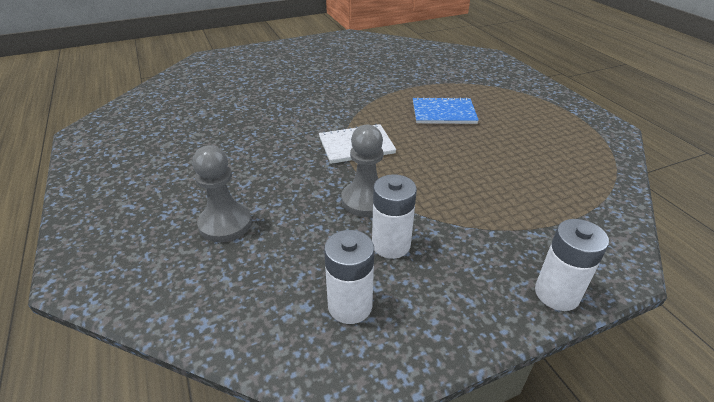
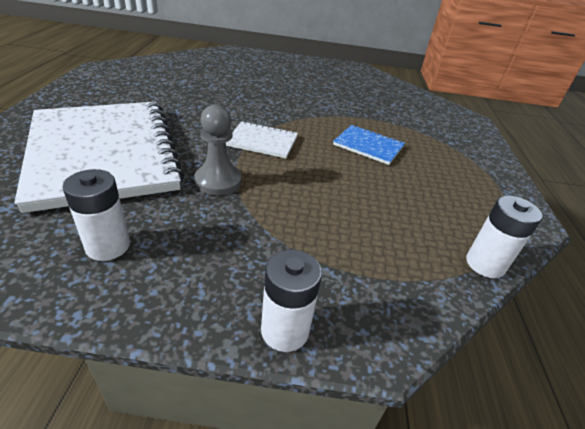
camera: 25 degrees right, 0 degrees up
grey pawn [192,145,252,242] -> white notebook [14,102,184,213]
white battery [372,174,417,259] -> white battery moved to [466,195,543,278]

